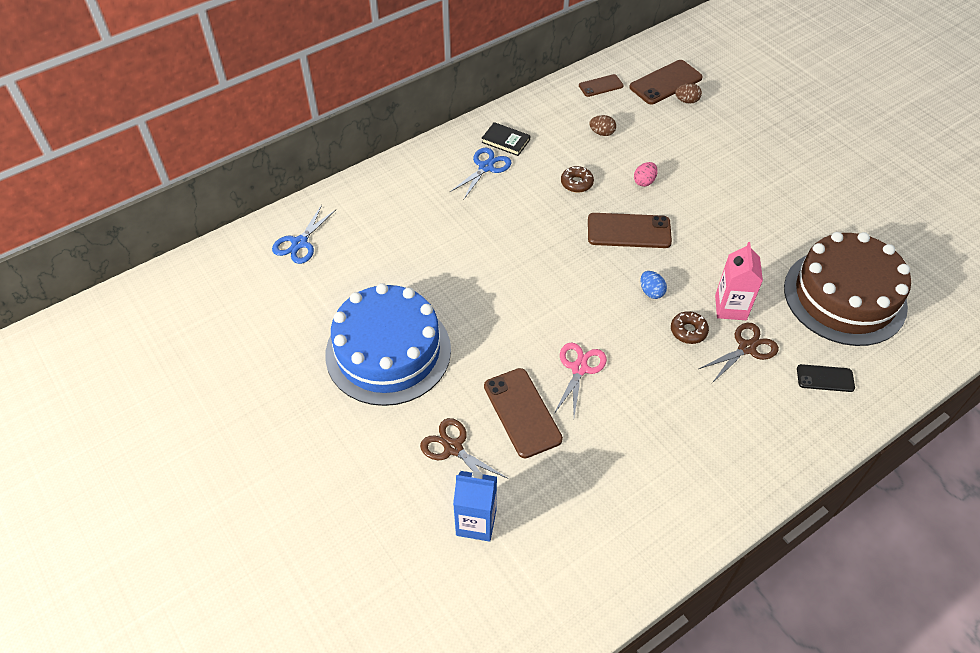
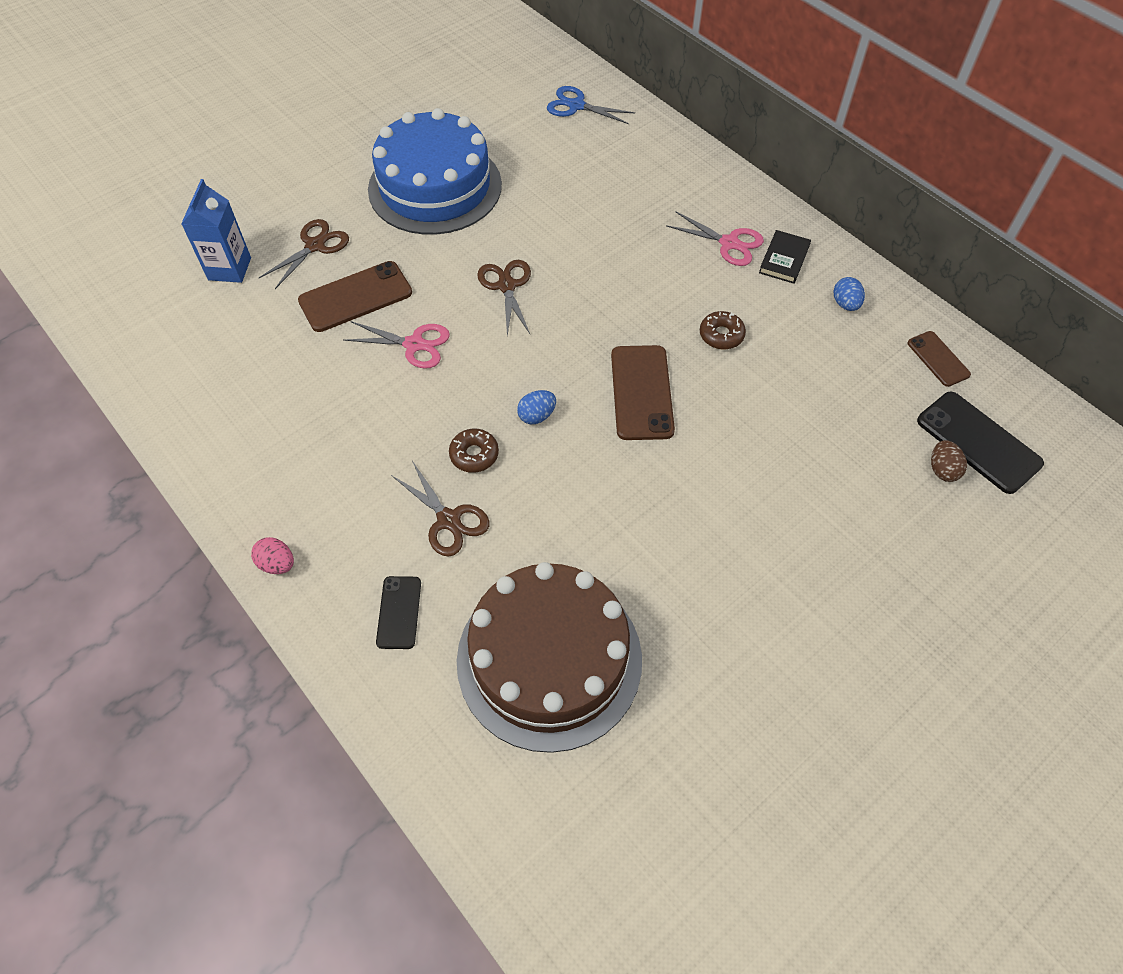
camera: 85 degrees right, 5 degrees up
blue scissors [450,148,511,200] -> pink scissors [666,212,764,266]
brown egg [589,115,616,136] -> none
brown phone [629,60,703,105] -> black phone [917,392,1044,494]
pink egg [634,162,658,187] -> pink egg moved to [251,537,294,574]
pink carton [715,242,763,320] -> none
none -> brown scissors [477,260,531,336]
none -> blue egg [833,277,865,311]

